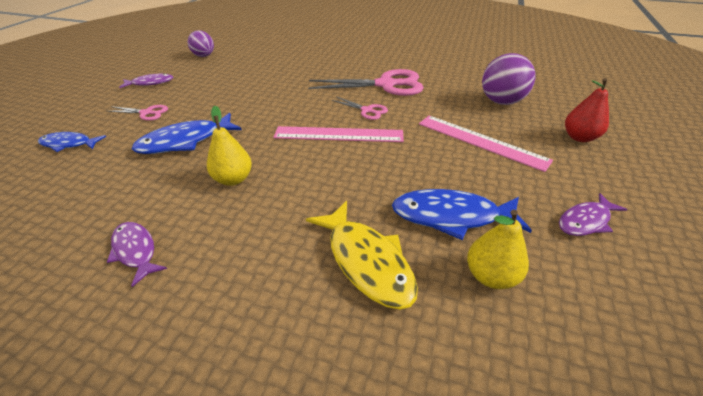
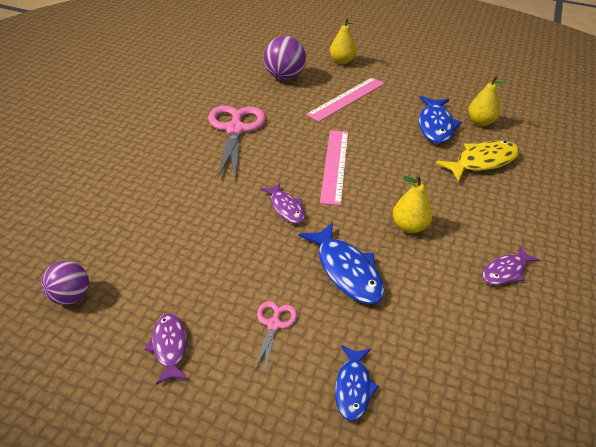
camera: 90 degrees left, 0 degrees up
pink scissors [332,96,388,120] -> none
purple fish [559,193,628,236] -> purple fish moved to [260,183,305,224]
red pear [565,78,609,142] -> yellow pear [330,18,357,64]

